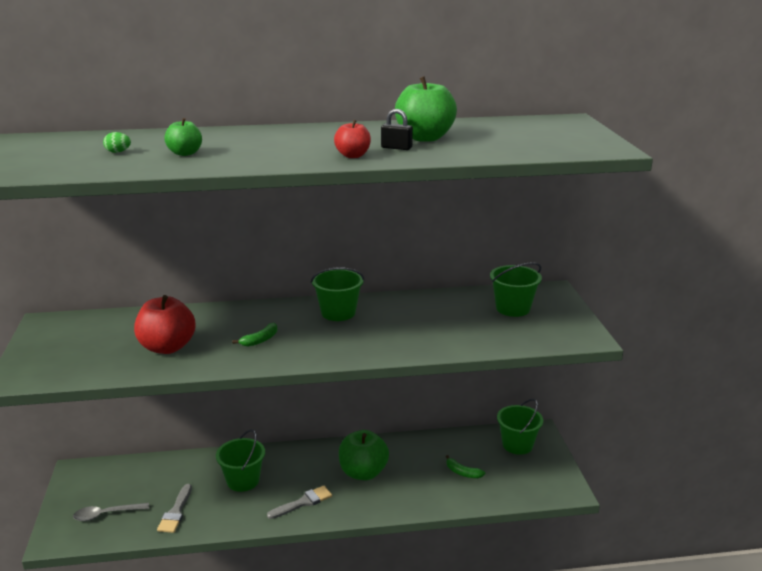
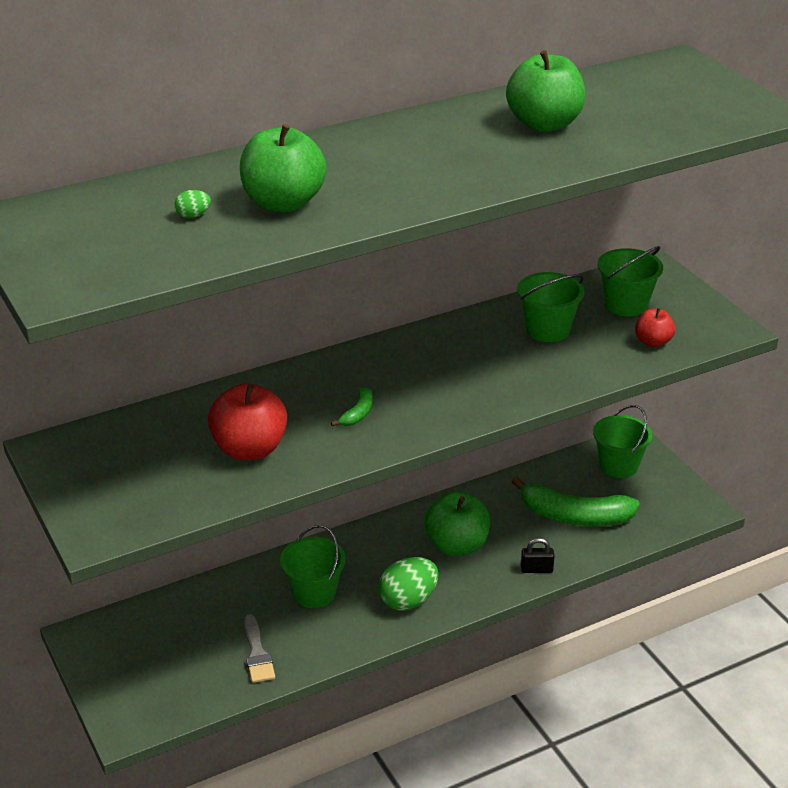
camera: 20 degrees left, 10 degrees up
grey spoon [73,503,149,521] -> none
green apple [164,118,202,156] -> green apple [240,124,327,212], size x1.79
grey brush [267,486,332,519] -> green egg [378,557,438,611]
green bucket [311,267,365,321] -> green bucket moved to [517,272,584,342]
red apple [334,120,371,158] -> red apple moved to [635,308,675,347]
black padlock [381,109,413,150] -> black padlock moved to [521,538,555,573]
green banana [446,455,485,478] -> green banana [511,476,640,526], size x2.22

